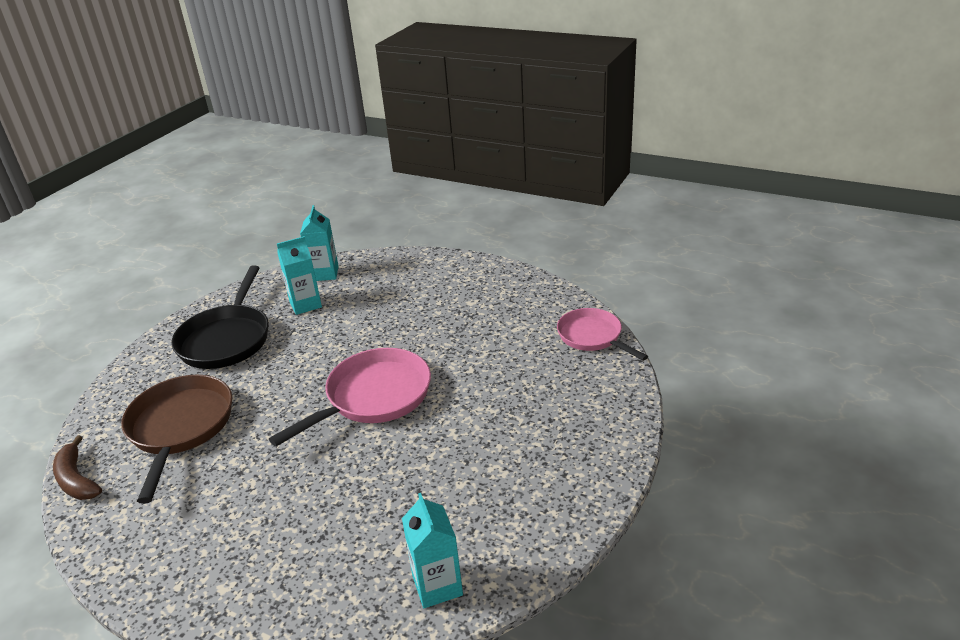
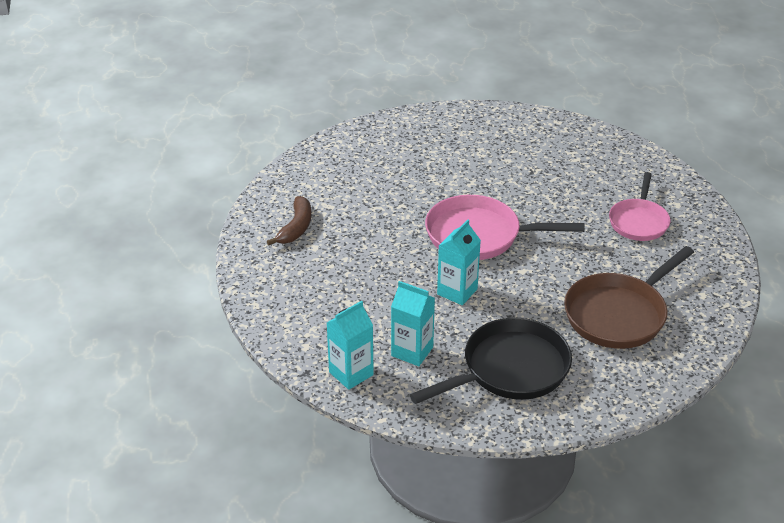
camera: 130 degrees left, 5 degrees up
brown banana [53,436,102,500] -> brown banana moved to [267,196,311,245]
turquoise carton [402,493,463,608] -> turquoise carton moved to [437,219,481,305]
pink pan [557,308,648,361] -> pink pan moved to [609,172,670,241]

